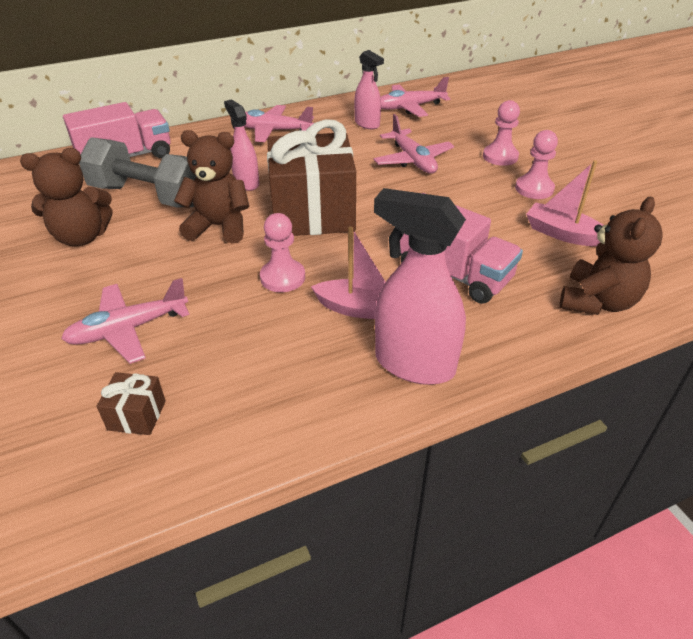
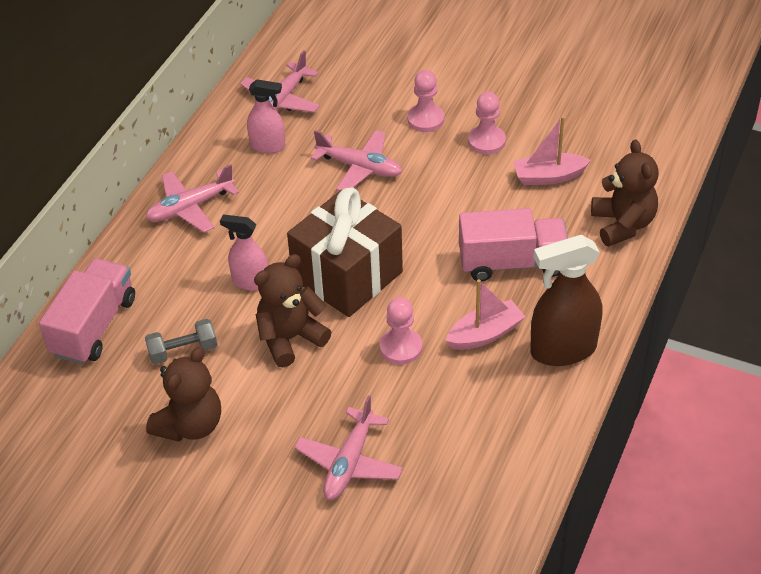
camera: 40 degrees left, 5 degrees up
grey dumbbell [79,137,196,207] -> grey dumbbell [145,319,217,364], size x0.52
brown gift [96,372,166,435] -> none
pink spray bottle [374,188,466,385] -> brown spray bottle [530,235,603,366]

